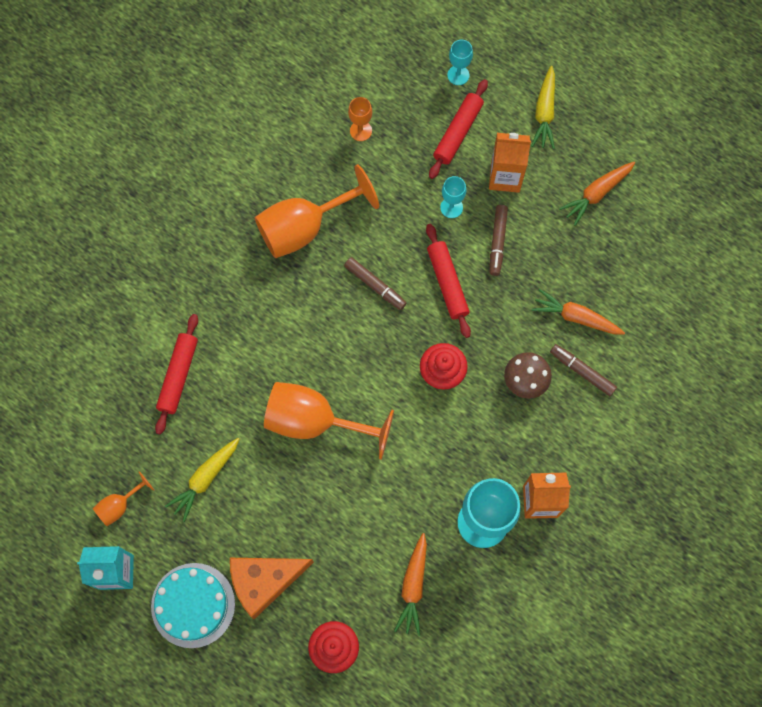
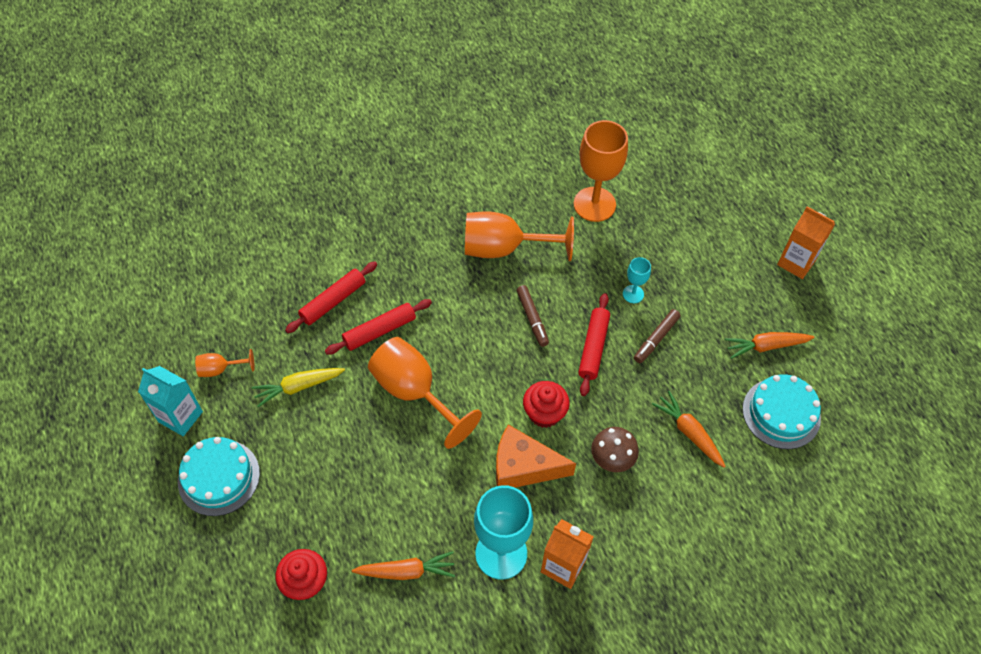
camera: 30 degrees right, 15 degrees down
orange cheese [230,558,314,619] -> orange cheese moved to [496,424,576,488]
orange goblet [348,97,372,141] -> orange goblet [574,120,628,222], size x2.10
orange carrot [394,533,427,636] -> orange carrot turned 135 degrees counterclockwise [352,551,455,580]
red rolling pin [429,79,488,179] -> red rolling pin moved to [325,299,432,355]
turquoise goblet [447,40,473,85] -> none
orange carton [489,133,531,193] -> orange carton moved to [777,206,835,279]
yellow carrot [531,66,555,149] -> none
brown marker [550,344,617,396] -> none
none -> turquoise cake [743,374,821,449]

